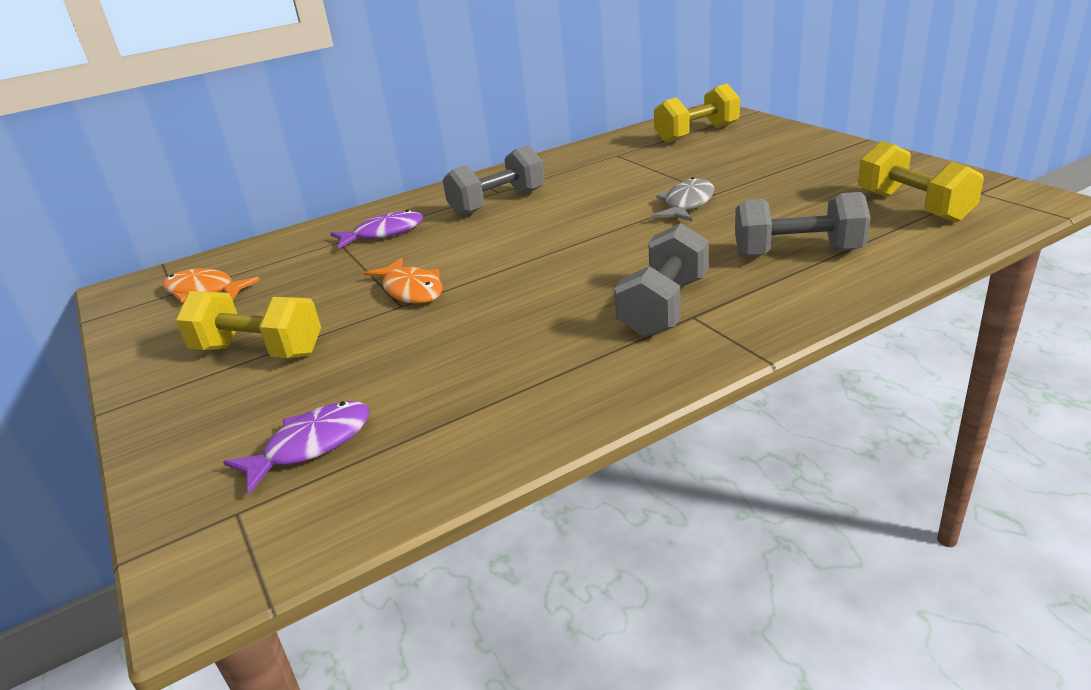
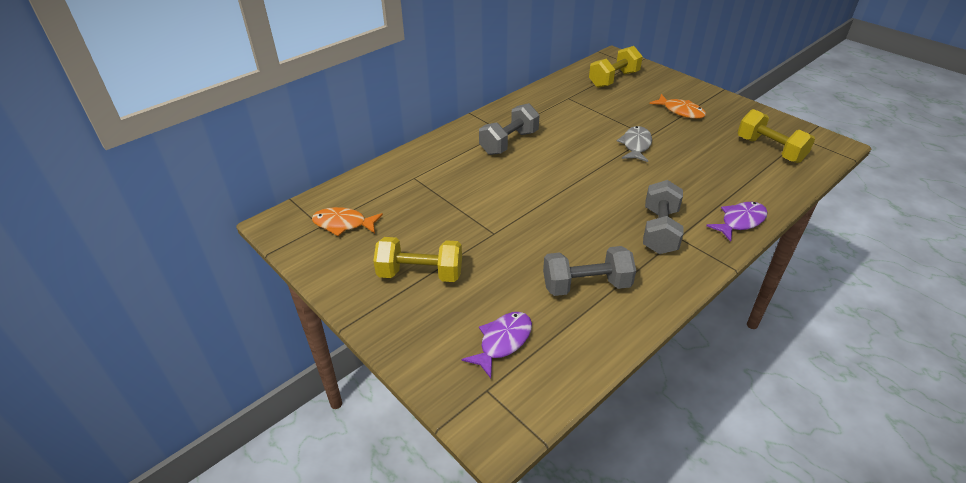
camera: 15 degrees left, 10 degrees up
purple fish [330,210,423,249] -> purple fish moved to [706,202,767,242]
orange fish [364,258,443,304] -> orange fish moved to [649,94,706,119]
grey dumbbell [735,192,870,257] -> grey dumbbell moved to [543,246,636,296]

